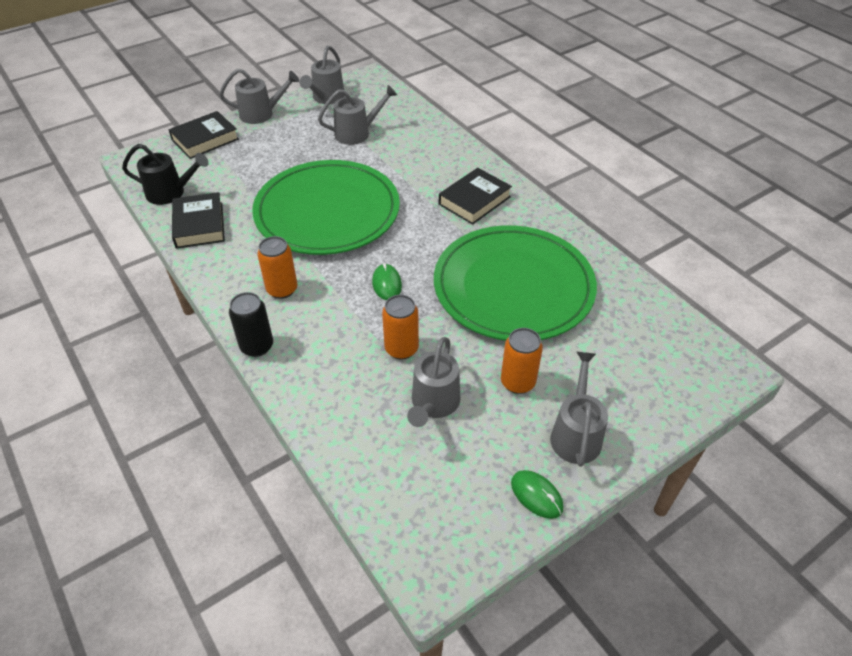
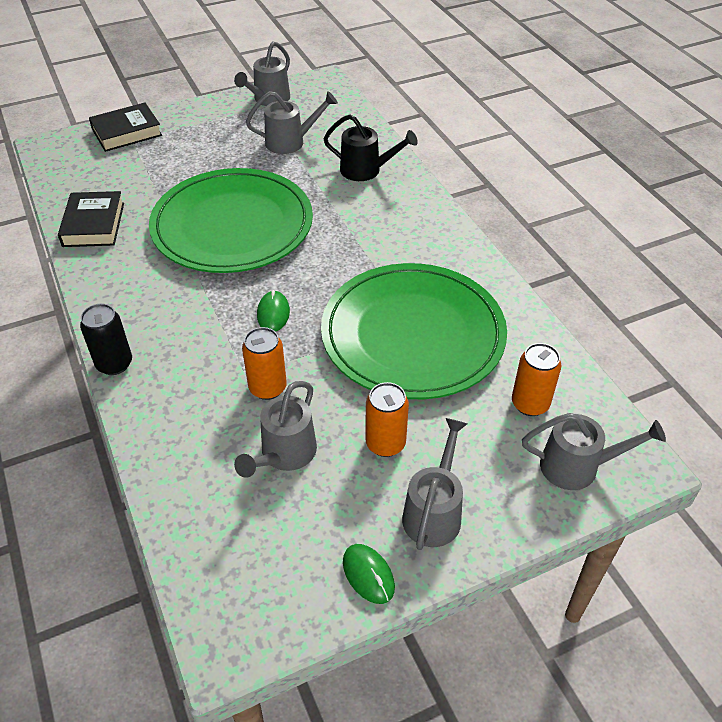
camera: 10 degrees right, 0 degrees up
black watering can [122,144,209,205] -> black watering can moved to [323,114,418,181]
grey watering can [219,69,299,124] -> grey watering can moved to [522,413,666,490]
orange can [257,236,297,299] -> orange can moved to [512,343,561,416]
black book [439,168,512,225] -> none

